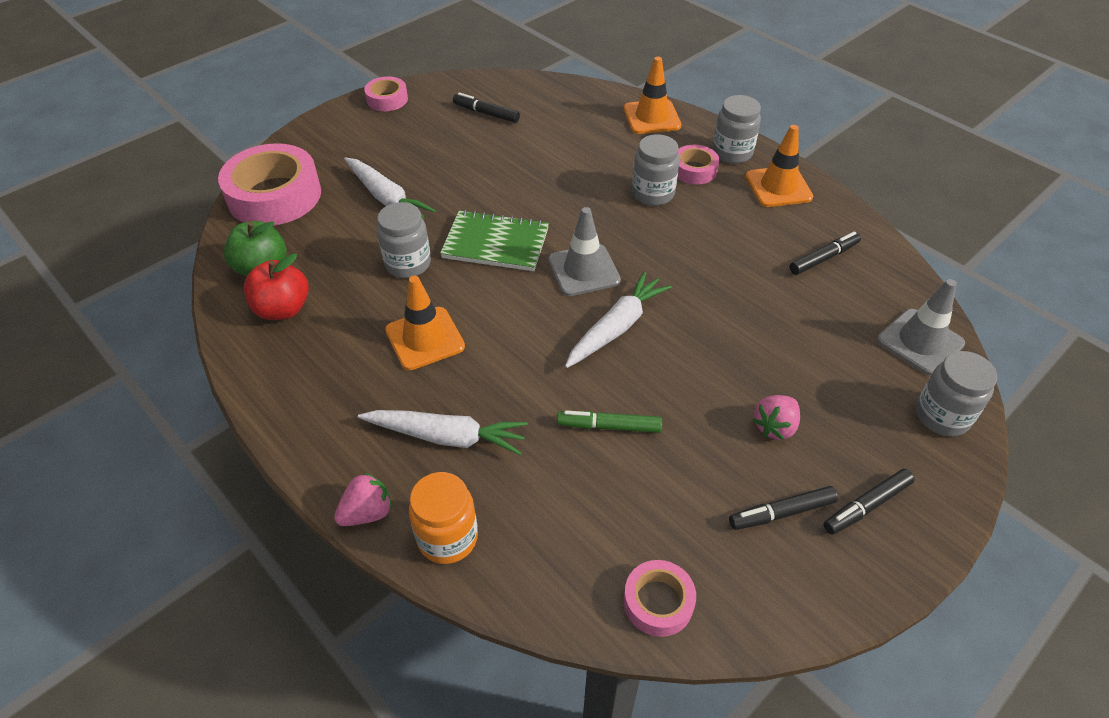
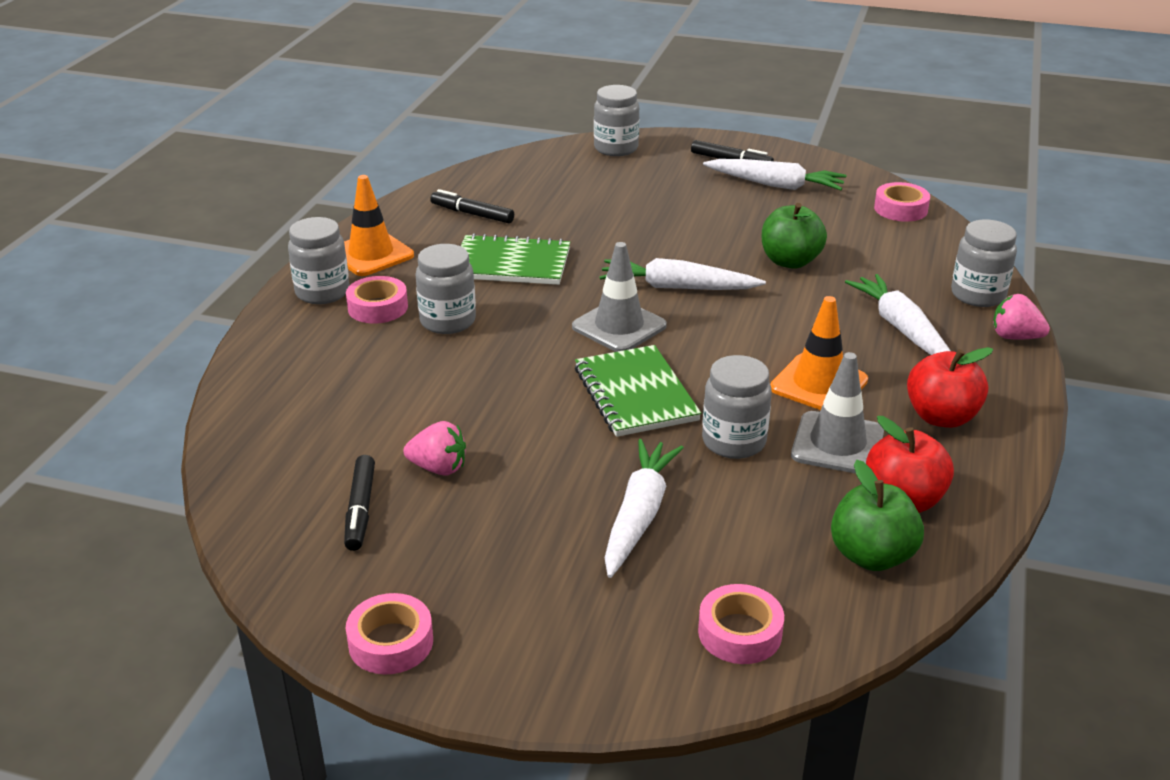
camera: 120 degrees left, 15 degrees down
pink tape [218,143,321,226] -> pink tape [698,584,784,664], size x0.51
orange jar [409,472,478,564] -> grey jar [951,220,1017,307]
green marker [557,411,662,433] -> green apple [762,203,827,269]
orange traffic cone [624,57,682,134] -> none
black marker [729,486,838,530] -> white carrot [703,159,846,190]
pink strawberry [753,395,800,440] -> pink strawberry moved to [404,421,466,476]
grey traffic cone [877,279,965,375] -> grey traffic cone moved to [791,352,884,474]
none -> green notebook [461,233,570,285]
none -> red apple [907,347,993,428]

